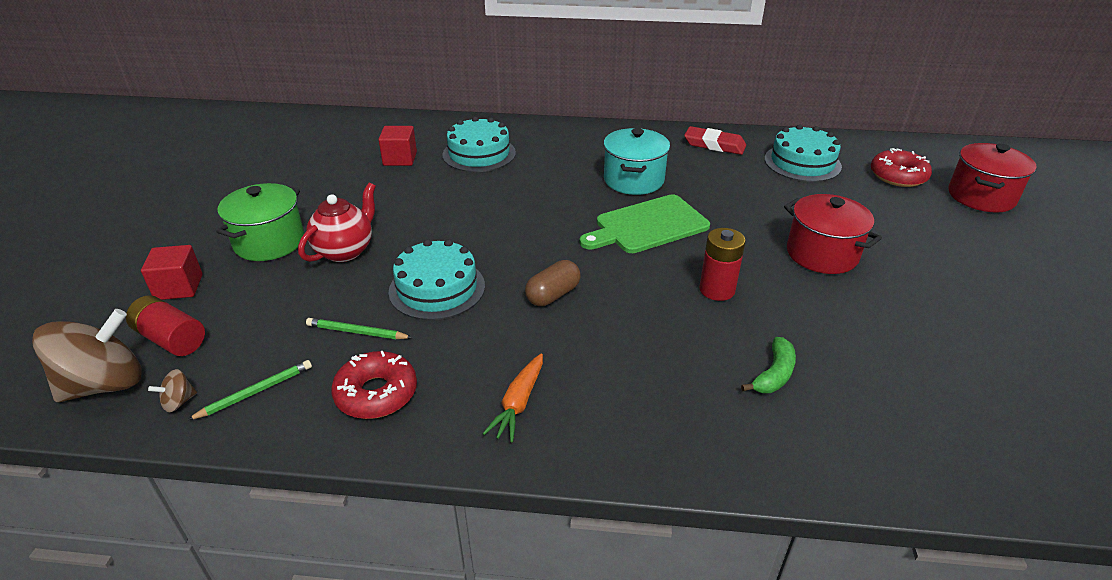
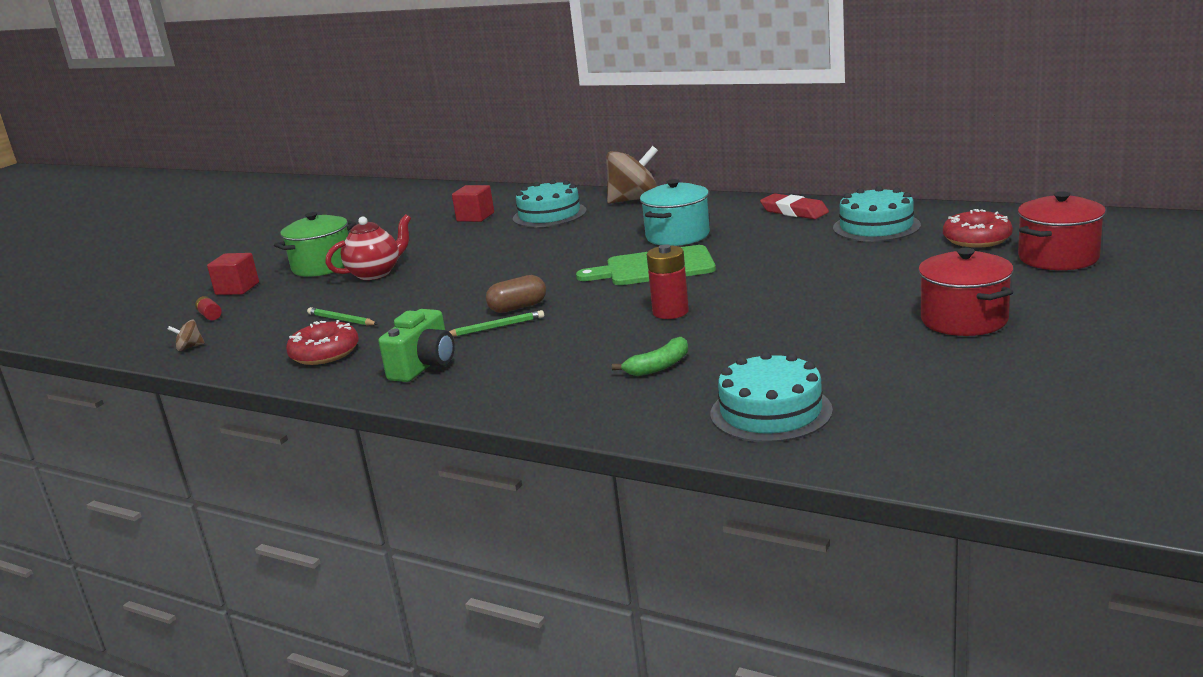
camera: 25 degrees right, 15 degrees down
brown spinning top [32,309,142,402] -> brown spinning top moved to [606,146,658,204]
red battery [126,295,205,356] -> red battery [195,296,222,320], size x0.54
green pencil [188,360,312,420] -> green pencil moved to [449,310,544,336]
turquoise cake [389,239,485,320] -> turquoise cake moved to [711,352,833,443]
orange carrot [482,353,543,443] -> green camera [379,309,455,382]
red pot [784,194,882,274] -> red pot moved to [918,248,1014,336]

